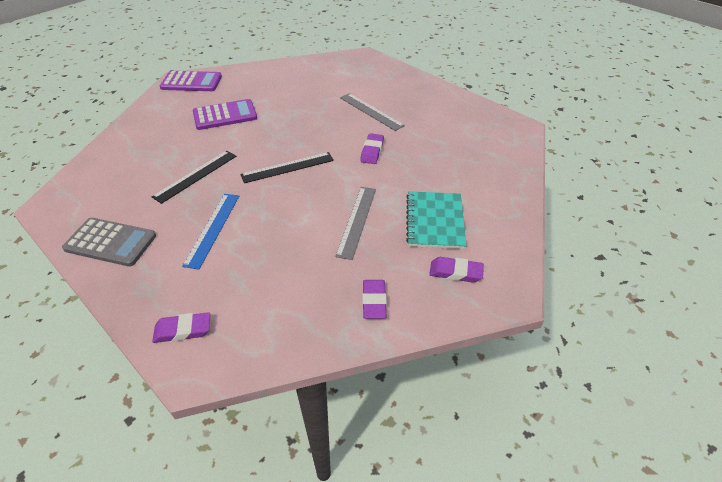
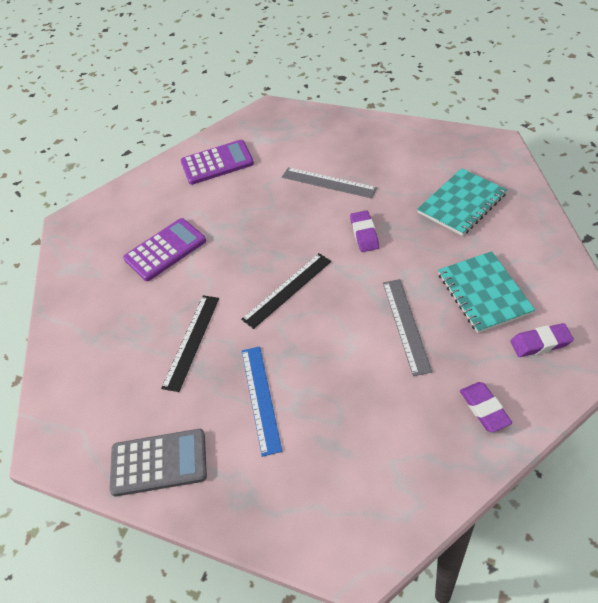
camera: 15 degrees left, 5 degrees up
purple eraser [152,312,210,343] -> none
purple calculator [160,71,222,91] -> purple calculator moved to [181,140,254,185]
none -> turquoise notebook [417,168,507,236]

